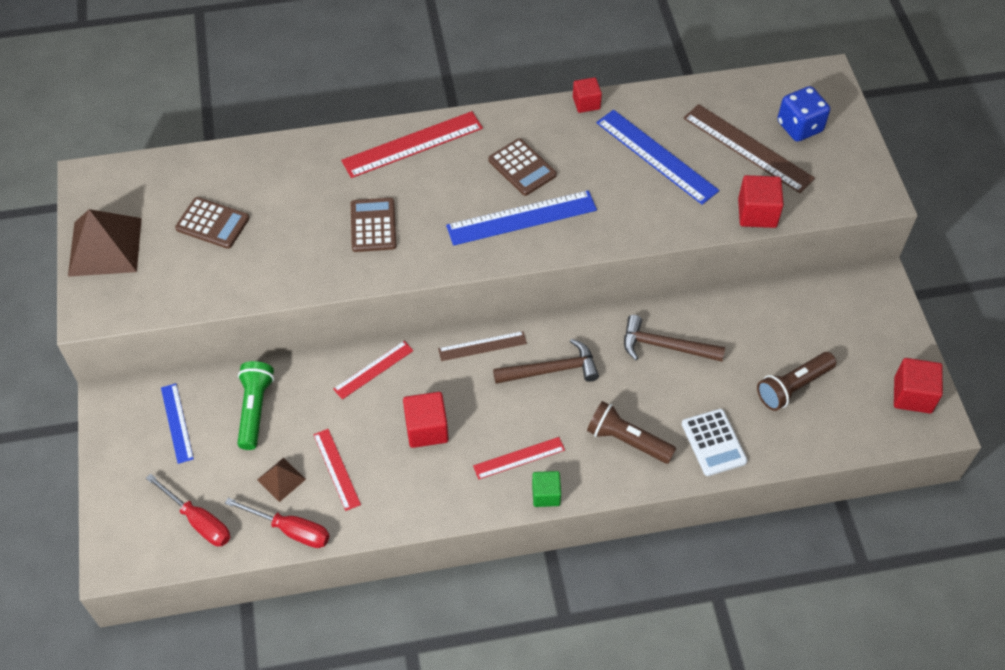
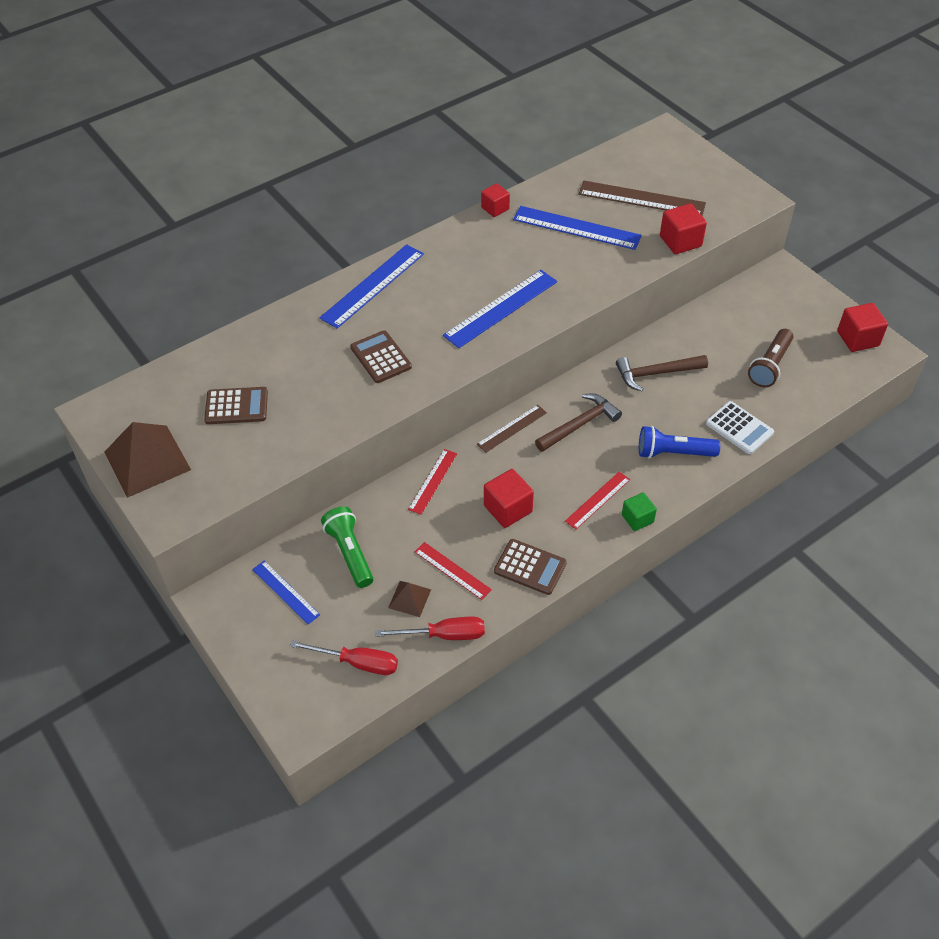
camera: 25 degrees left, 5 degrees down
red ruler [341,111,483,178] -> blue ruler [320,244,424,328]
brown calculator [488,138,557,196] -> brown calculator moved to [494,539,567,595]
brown flashlight [587,401,676,464] -> blue flashlight [639,426,720,459]
blue dice [778,86,830,141] -> none

